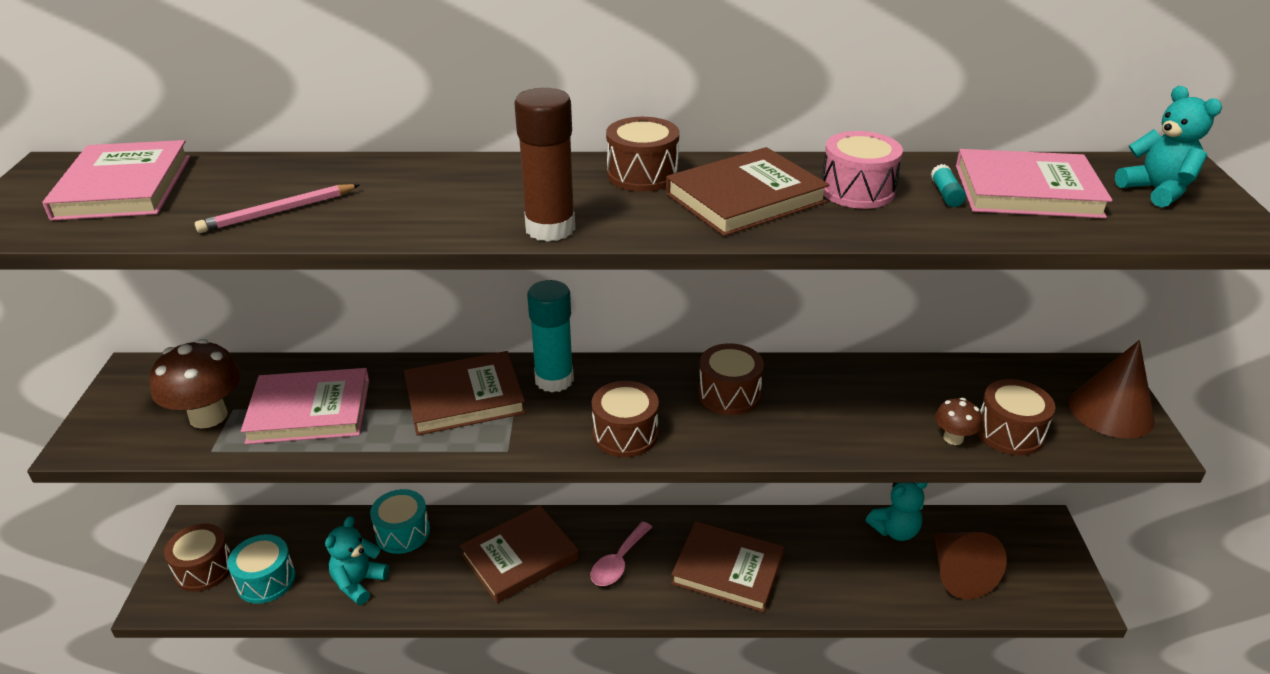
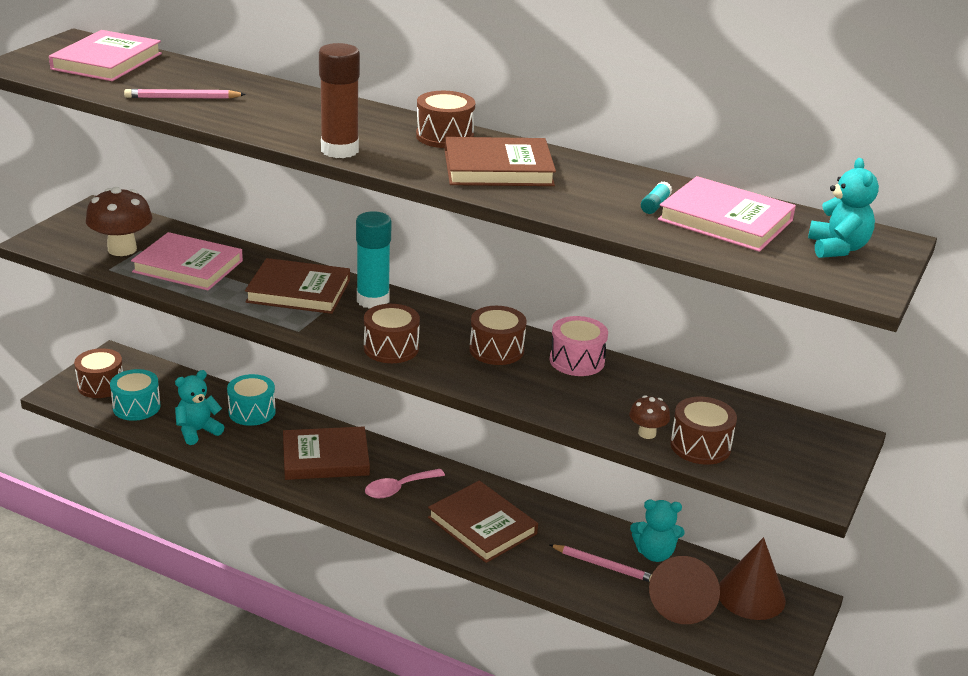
camera: 25 degrees right, 5 degrees down
pink drum [822,131,903,209] -> pink drum moved to [550,316,608,376]
brown cone [1069,340,1155,439] -> brown cone moved to [719,537,786,620]
none -> pink pencil [550,544,652,582]

